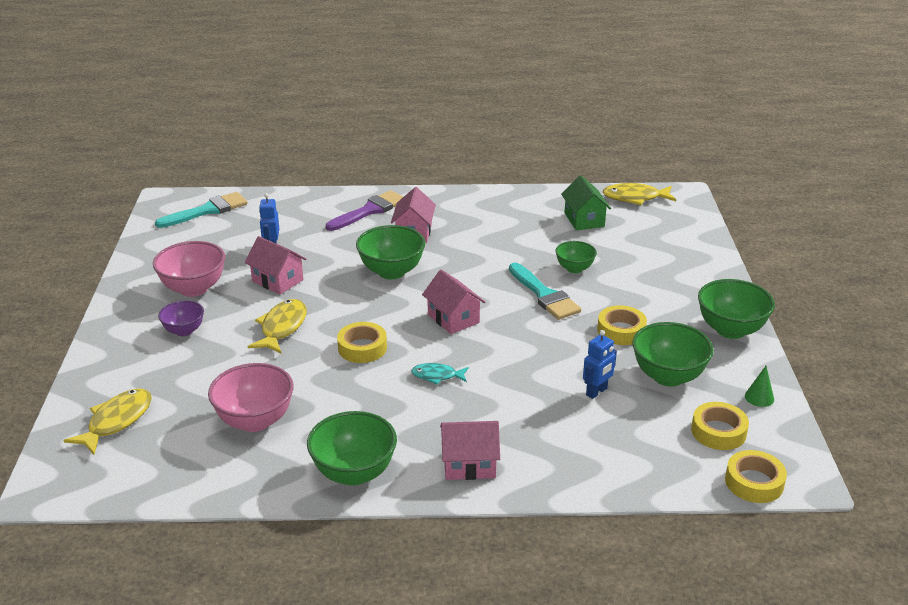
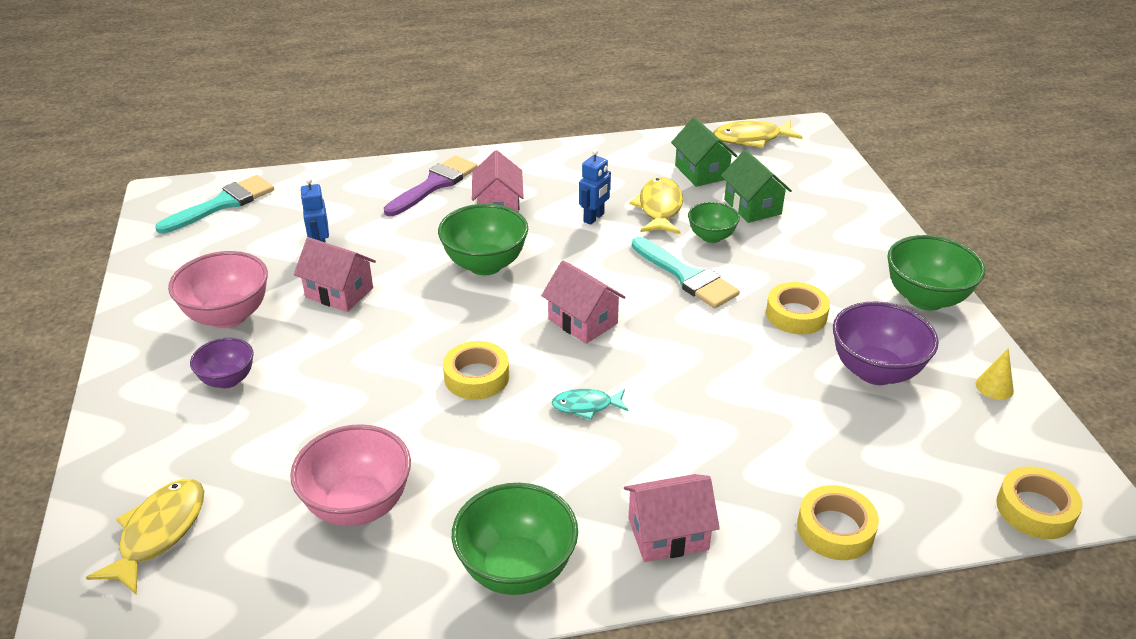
camera: 10 degrees left, 5 degrees up
yellow fish [248,299,307,353] -> yellow fish moved to [629,177,683,234]
blue robot [583,330,617,399] -> blue robot moved to [579,149,611,225]
green bowl [633,322,714,387] -> purple bowl [833,302,938,385]
yellow tape [691,402,749,450] -> yellow tape moved to [797,485,879,560]
green cone [745,366,774,407] -> yellow cone [976,348,1014,400]
none -> green house [721,150,792,223]

